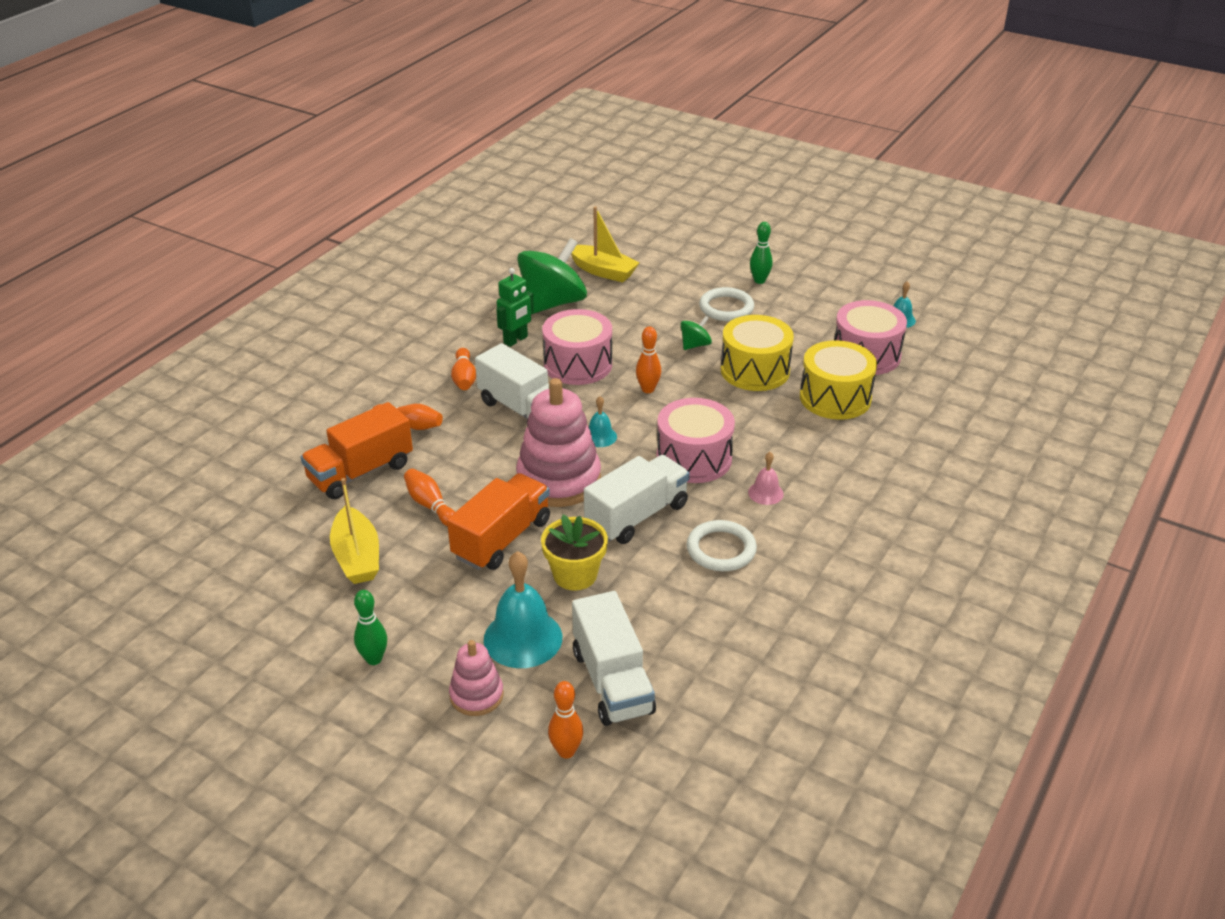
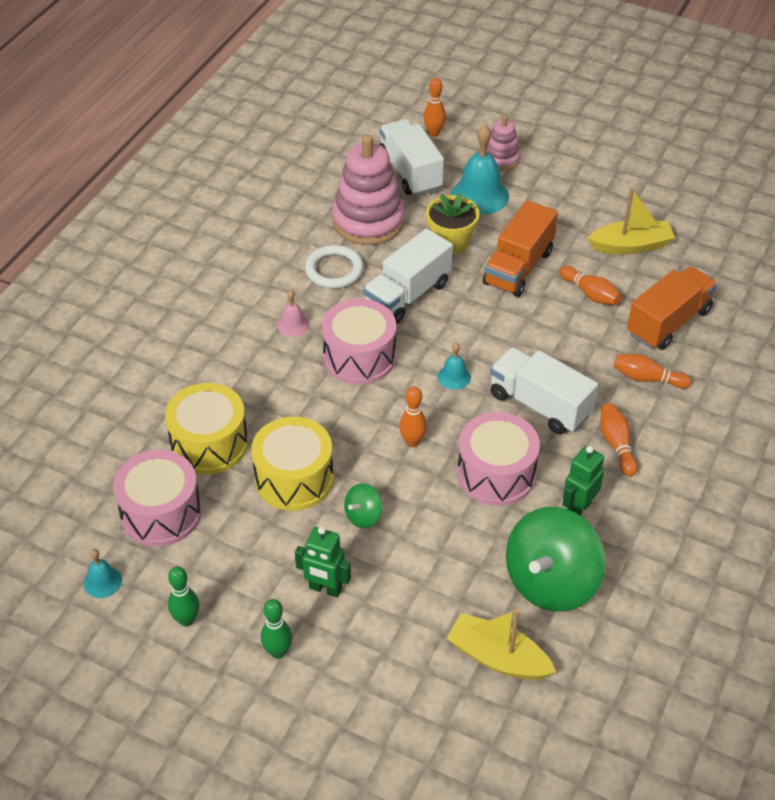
camera: 175 degrees right, 10 degrees up
yellow boat [330,478,379,584] -> yellow boat turned 105 degrees clockwise [587,188,675,255]
green bowling pin [354,590,387,665] -> green bowling pin moved to [168,567,199,627]
pink stacking toy [516,378,601,507] -> pink stacking toy moved to [332,135,405,245]
white ring [699,287,754,321] -> green robot [295,526,351,598]

